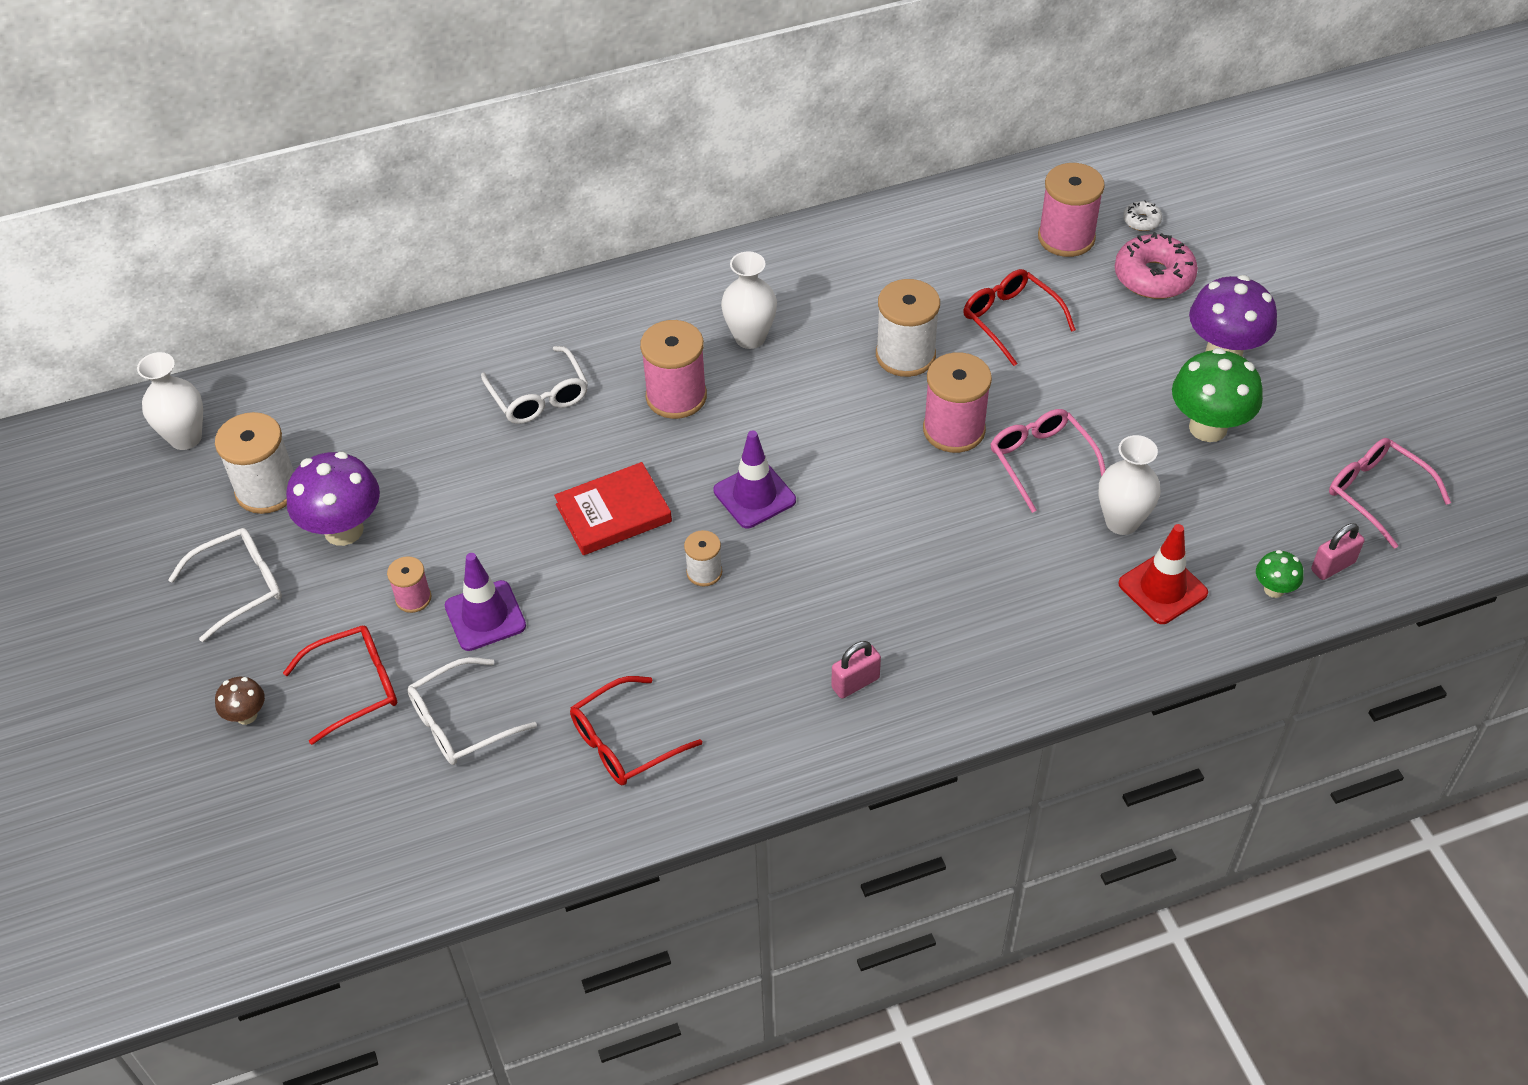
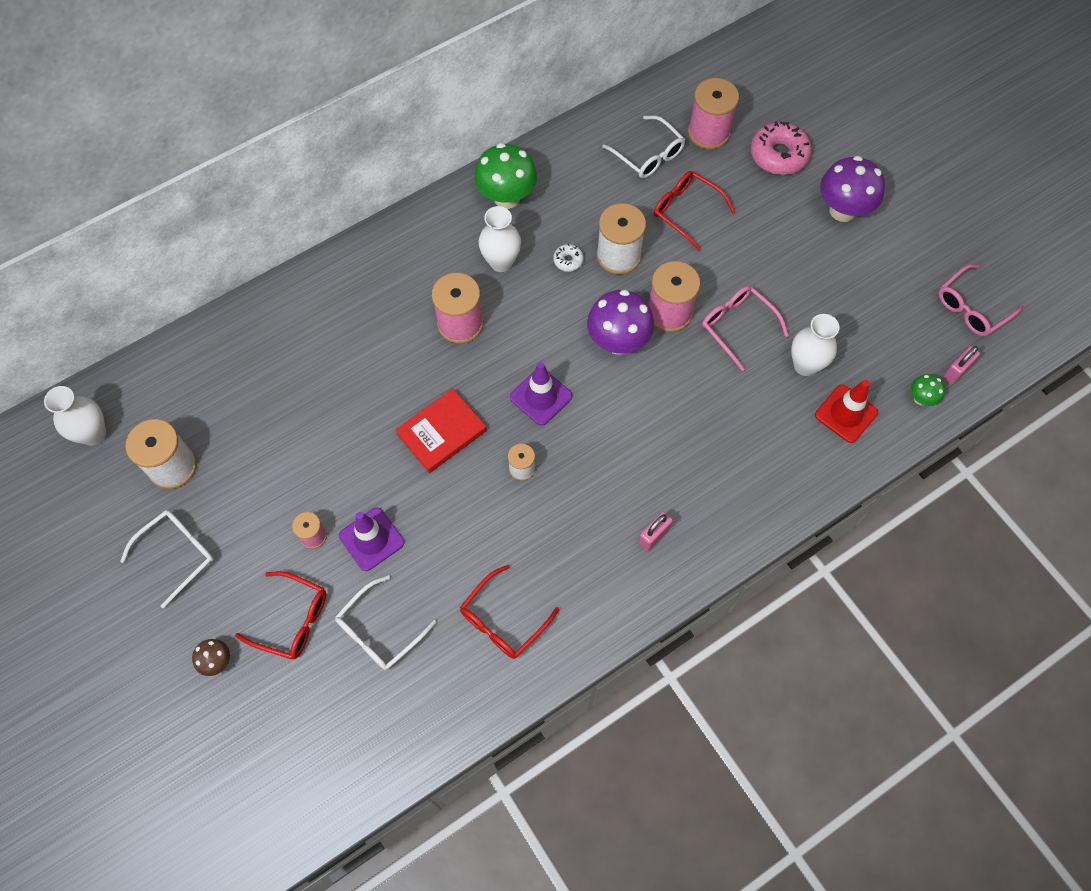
camera: 15 degrees left, 15 degrees up
red glasses [283,625,397,745] -> red glasses turned 60 degrees clockwise [235,571,326,659]
purple mushroom [286,452,380,546] -> purple mushroom moved to [587,290,654,355]
white glasses [481,346,588,424] -> white glasses moved to [602,115,685,178]
white donut [1123,200,1162,231] -> white donut moved to [553,244,584,272]
green mushroom [1172,348,1263,442] -> green mushroom moved to [474,143,537,209]
pink glasses [1329,438,1451,549] -> pink glasses turned 75 degrees counterclockwise [939,264,1024,336]

